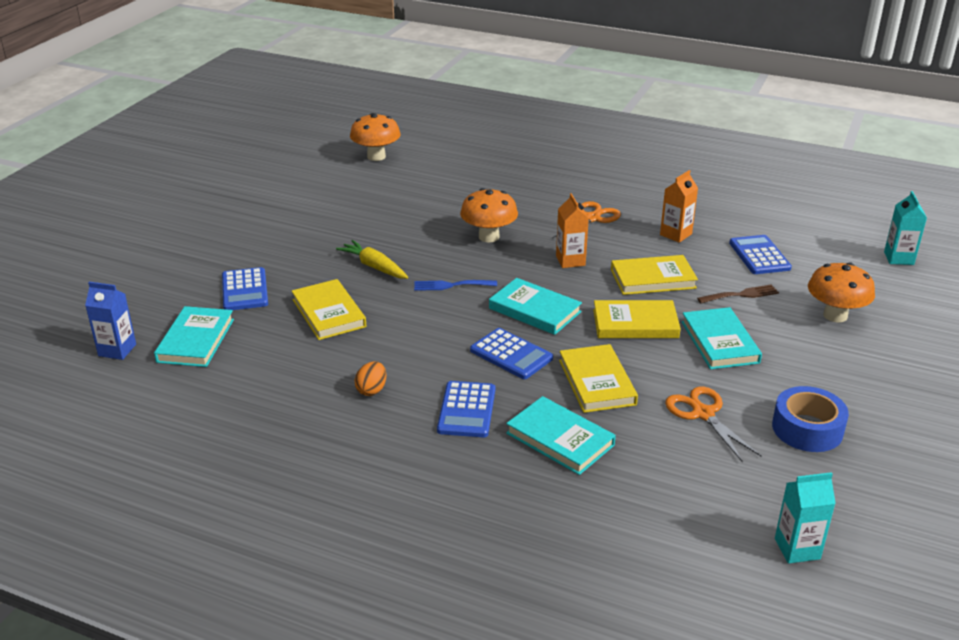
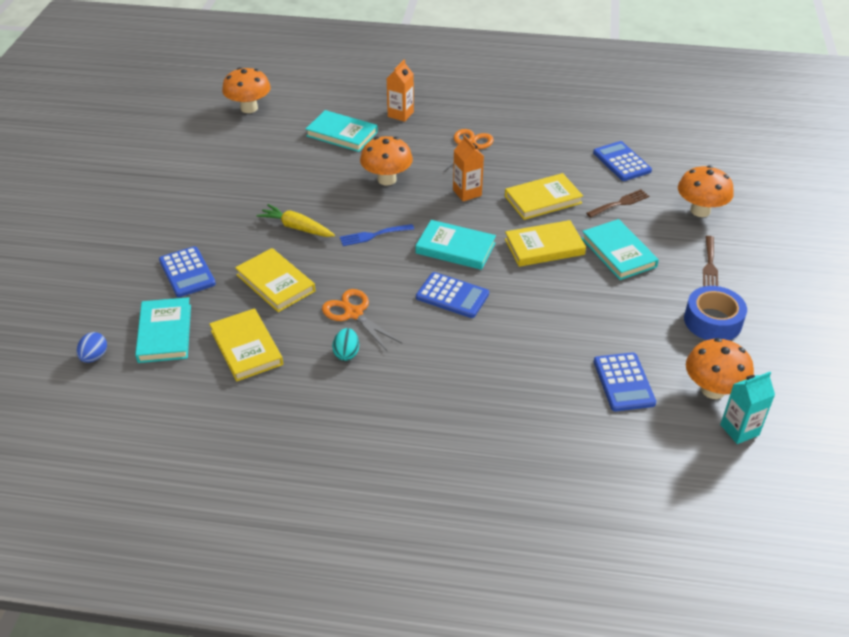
camera: 15 degrees left, 10 degrees up
blue carton [85,282,136,360] -> blue egg [77,332,107,363]
orange egg [355,361,386,396] -> turquoise egg [332,328,359,361]
blue calculator [437,381,495,437] -> blue calculator moved to [594,352,656,411]
turquoise book [506,396,616,475] -> turquoise book moved to [306,110,378,152]
yellow book [559,344,638,413] -> yellow book moved to [209,308,283,382]
orange carton [660,170,698,243] -> orange carton moved to [387,60,414,122]
orange scissors [665,387,761,462] -> orange scissors moved to [322,289,402,352]
turquoise carton [884,191,927,265] -> none
none -> orange mushroom [686,338,754,399]
none -> brown fork [703,236,718,287]

